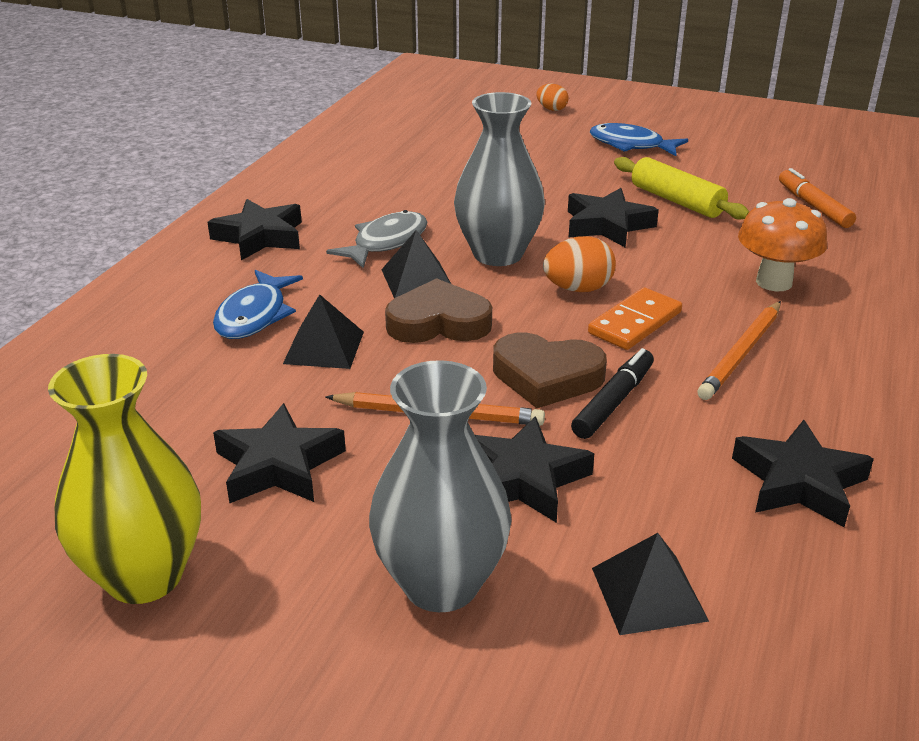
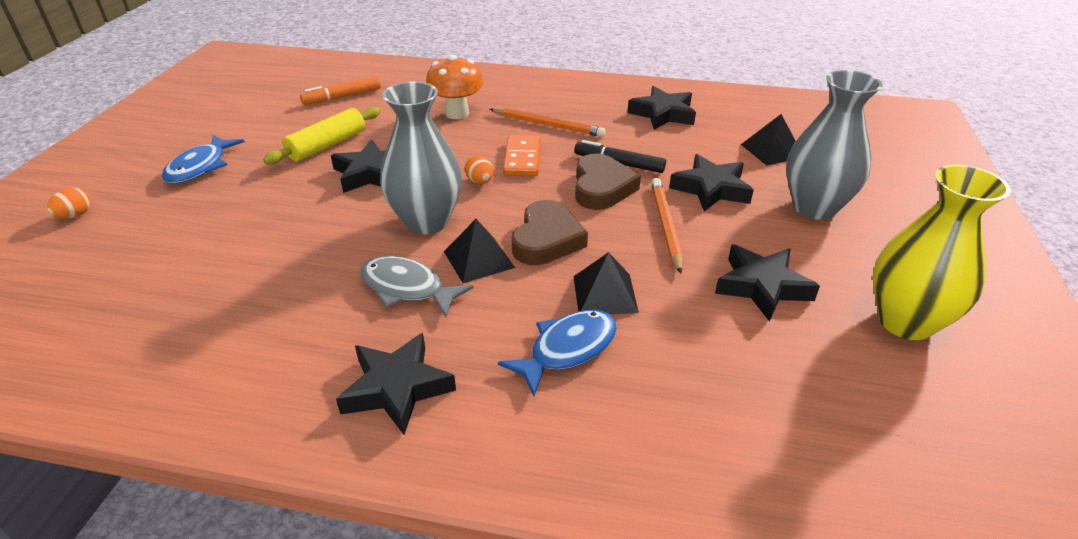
camera: 100 degrees left, 5 degrees up
blue fish [213,270,303,339] -> blue fish turned 45 degrees counterclockwise [498,310,617,396]
brown heart [385,278,492,343] -> brown heart turned 150 degrees counterclockwise [512,200,588,265]
orange egg [543,236,616,292] -> orange egg [464,155,493,184], size x0.64
orange domino [588,287,682,350] -> orange domino turned 60 degrees clockwise [503,135,541,176]

